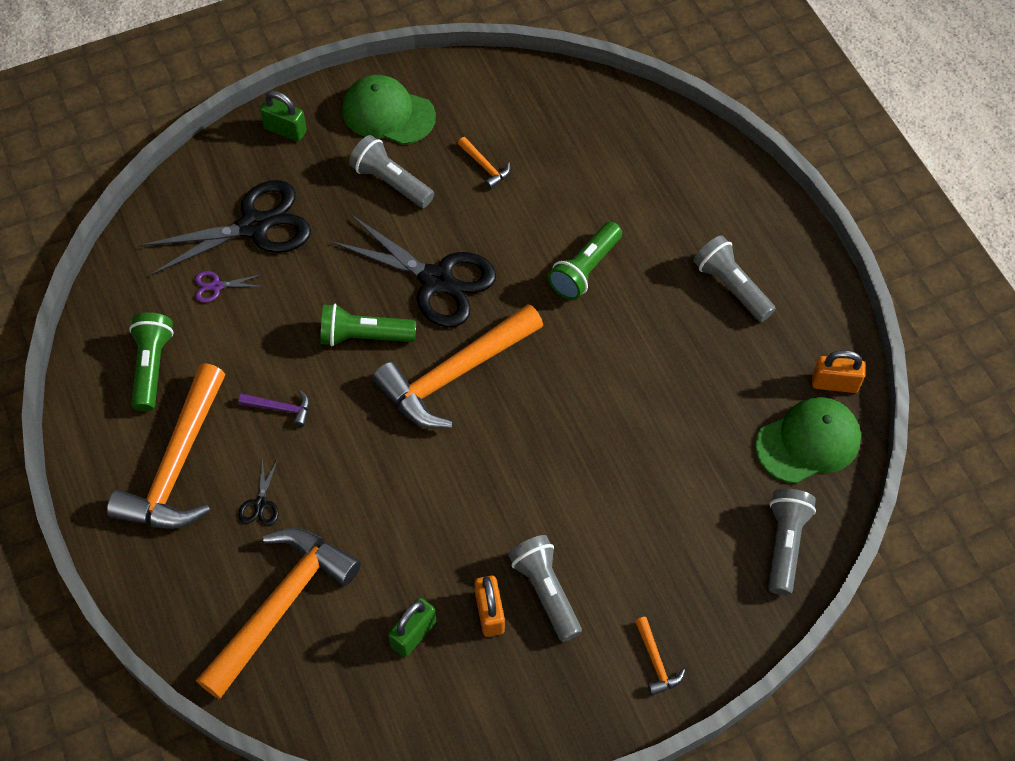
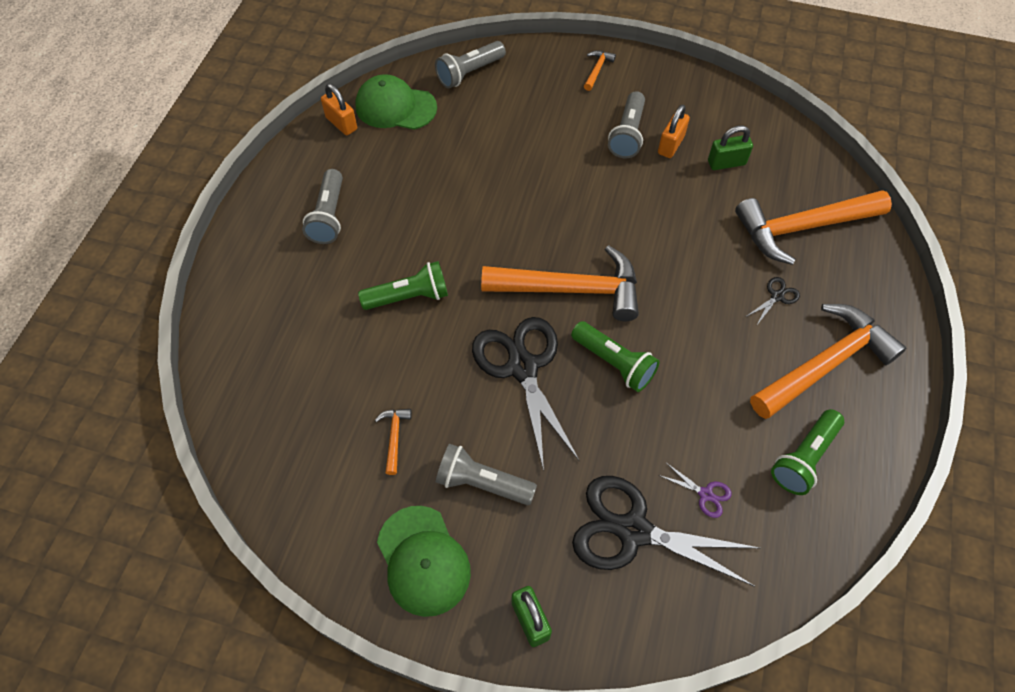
camera: 140 degrees left, 0 degrees up
purple hammer [239,390,310,427] -> none
grey flashlight [349,135,434,208] -> grey flashlight turned 120 degrees clockwise [436,444,537,505]

